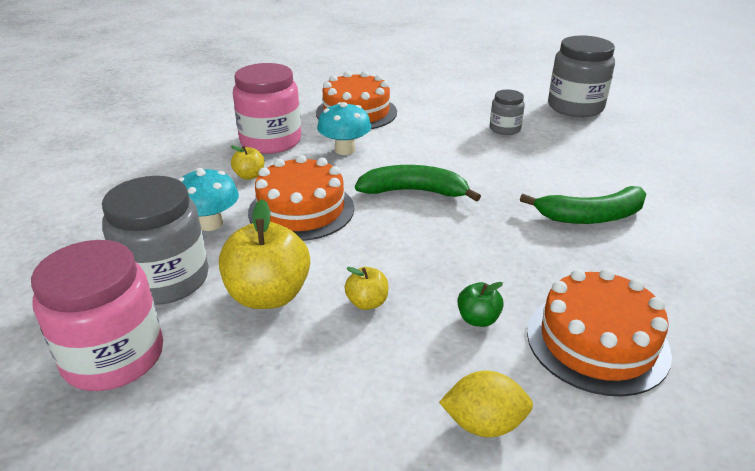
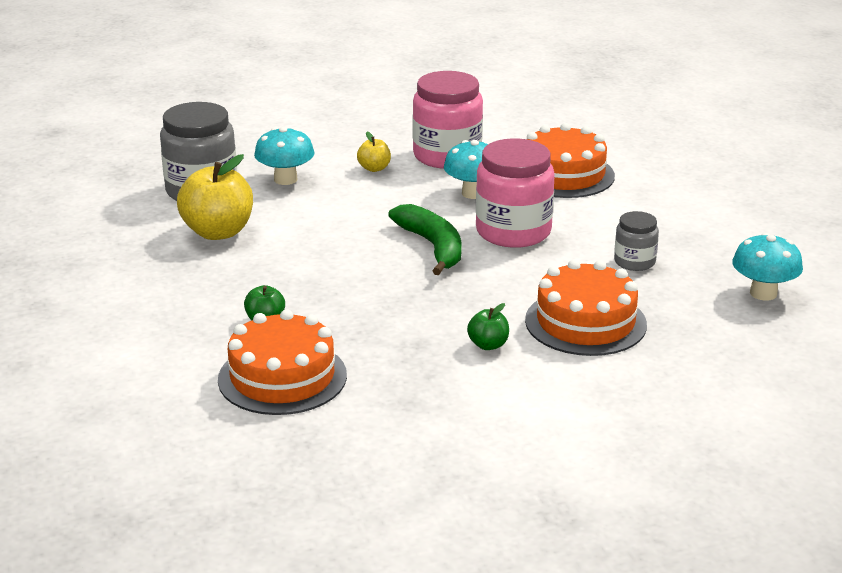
camera: 60 degrees right, 5 degrees down
pink jar [31,240,163,391] -> pink jar moved to [476,138,555,248]
orange cake [248,155,354,241] -> orange cake moved to [525,260,647,356]
yellow apple [345,267,388,310] -> none
yellow lemon [439,371,533,437] -> none
green banana [520,186,646,224] -> green apple [467,303,509,350]
grey jar [548,36,615,117] -> turquoise mushroom [732,233,803,301]

